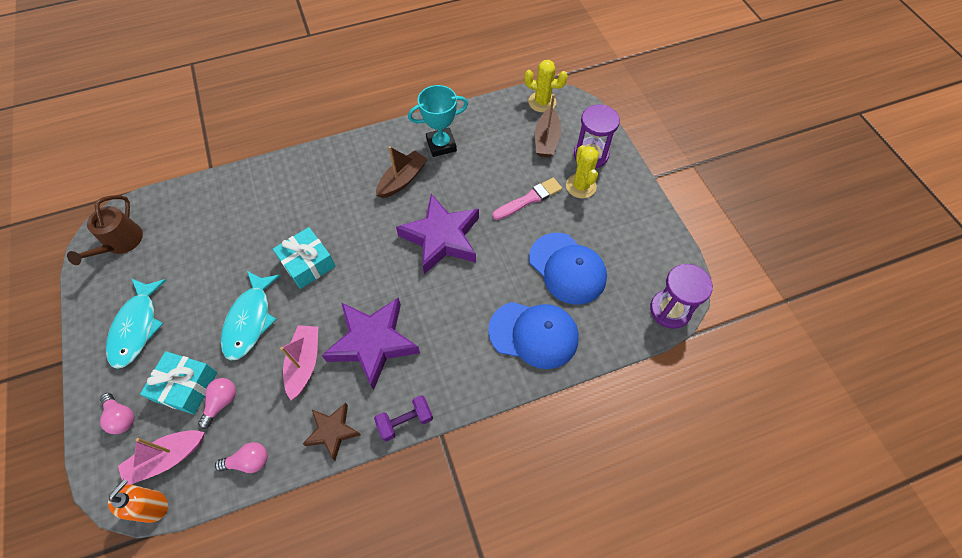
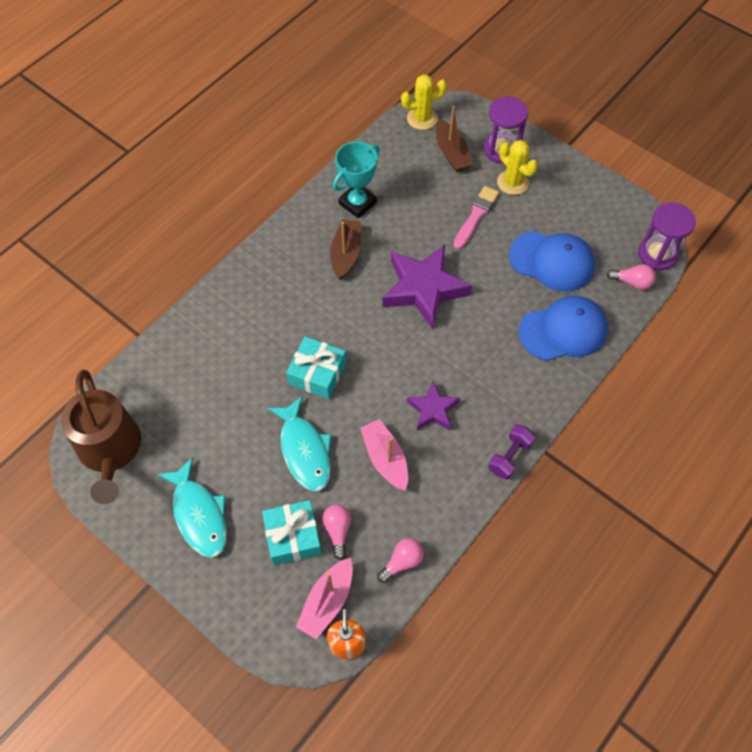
camera: 30 degrees left, 0 degrees up
brown watering can [67,195,143,265] -> brown watering can [61,369,141,504], size x1.56
pink light bulb [100,393,134,434] -> pink light bulb moved to [607,264,656,290]
brown star [303,403,361,460] -> none
purple star [322,298,420,390] -> purple star [407,381,460,430], size x0.55

